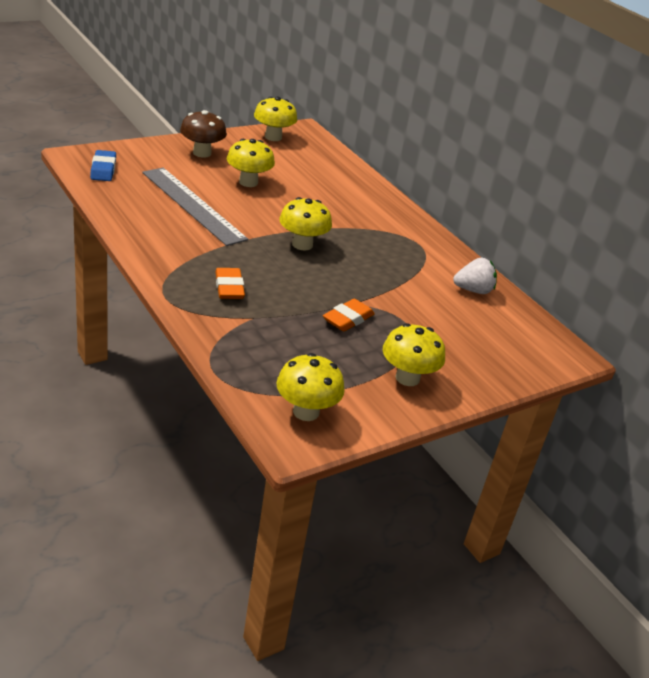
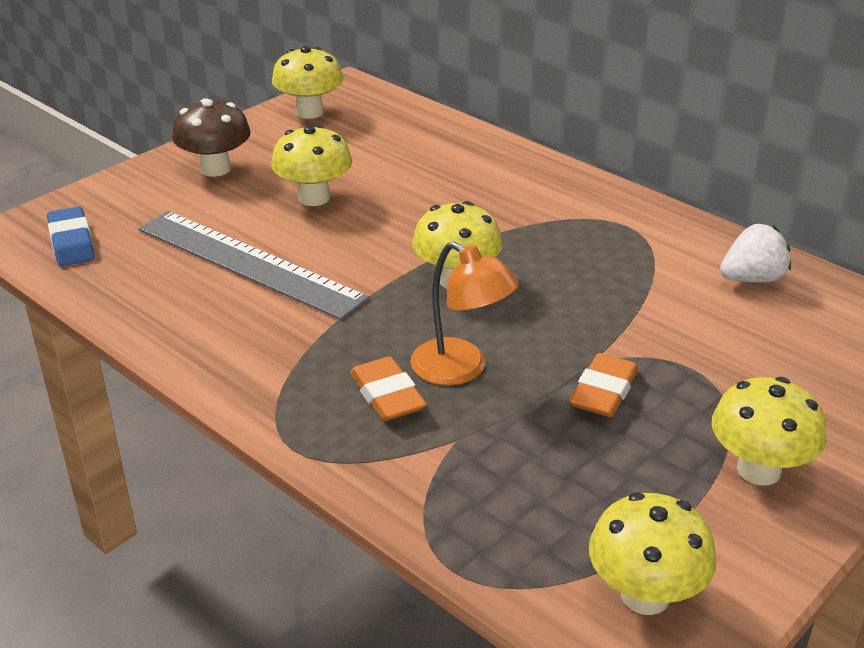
camera: 10 degrees left, 0 degrees up
none -> orange lamp [410,241,519,386]

